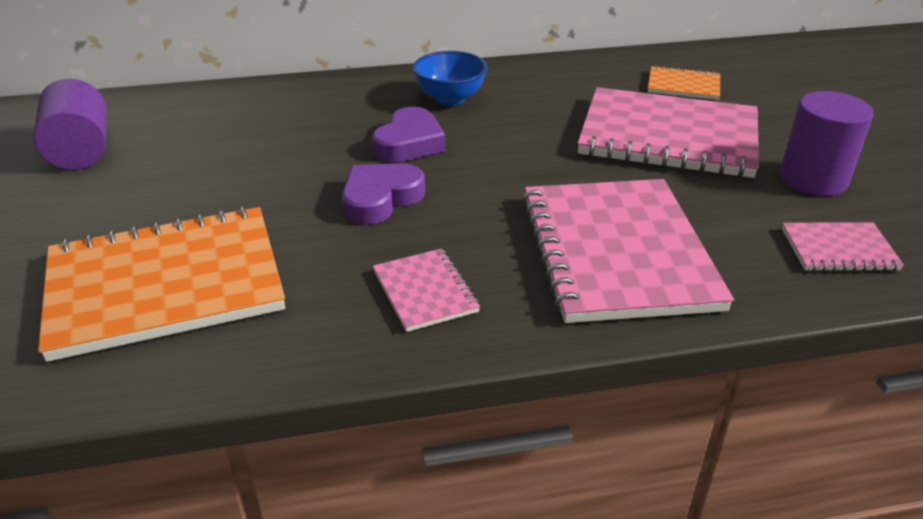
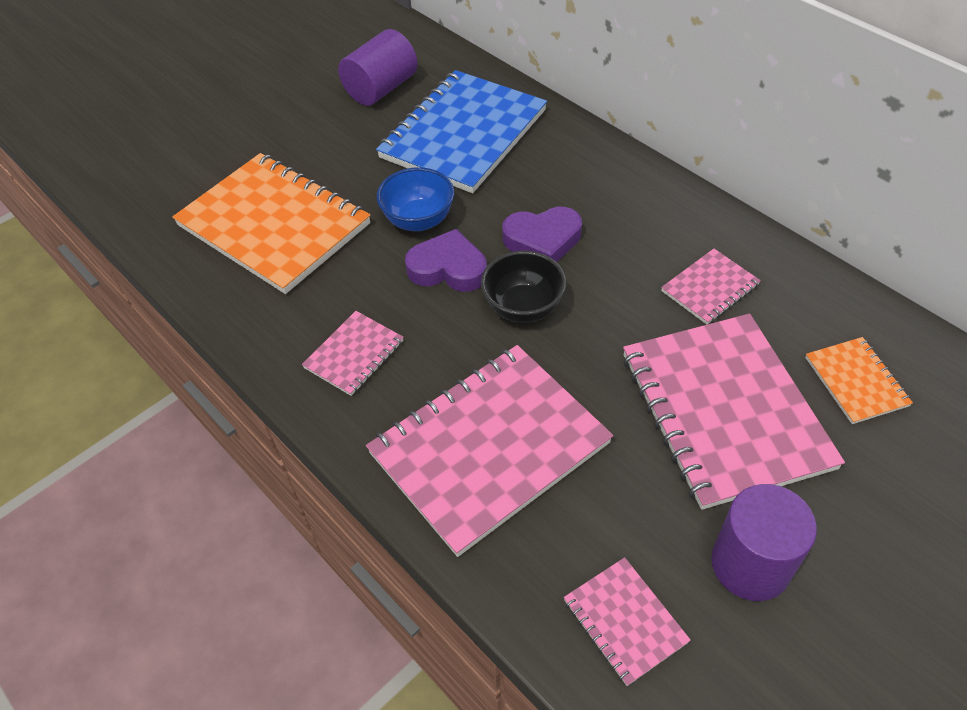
camera: 60 degrees right, 15 degrees up
blue bowl [413,51,488,106] -> blue bowl moved to [377,167,454,231]
none -> blue notebook [376,70,547,193]
none -> black bowl [481,251,566,323]
none -> pink notebook [661,249,761,325]

